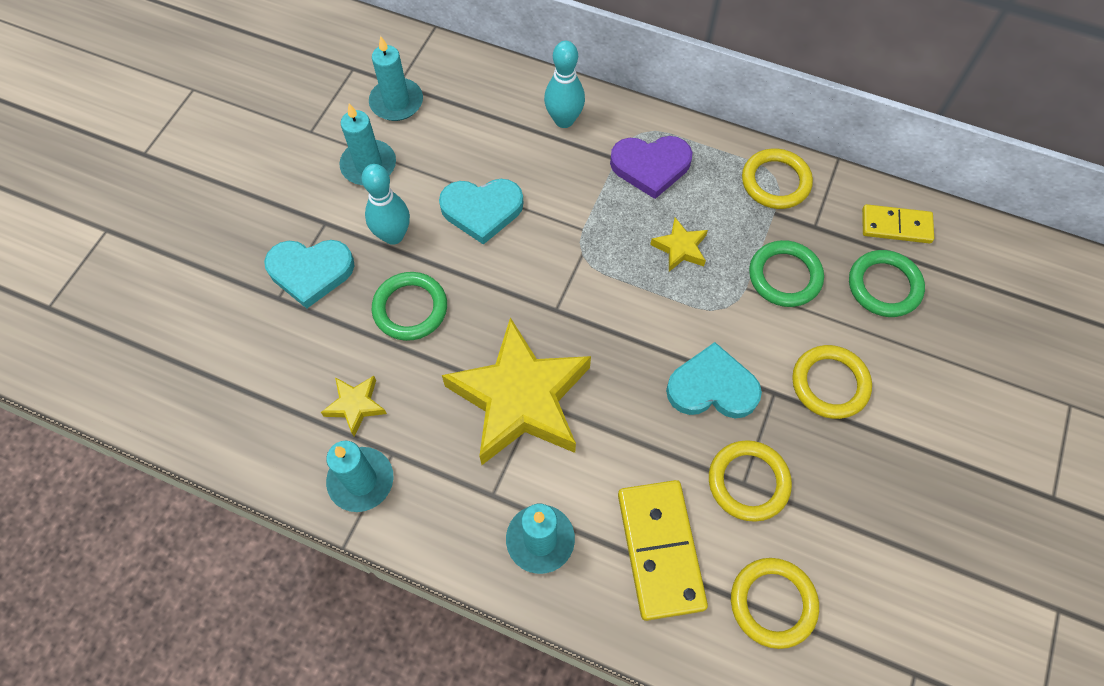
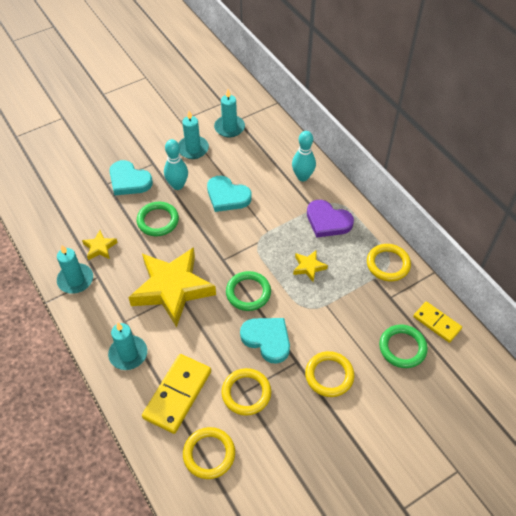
camera: 35 degrees right, 10 degrees down
green ring [749,240,824,307] -> green ring moved to [226,271,271,311]

